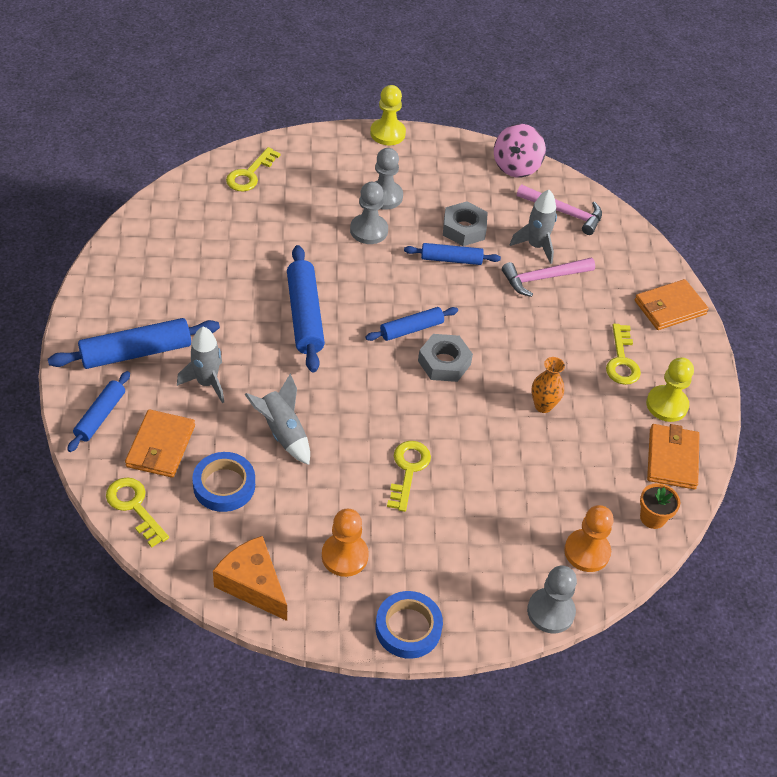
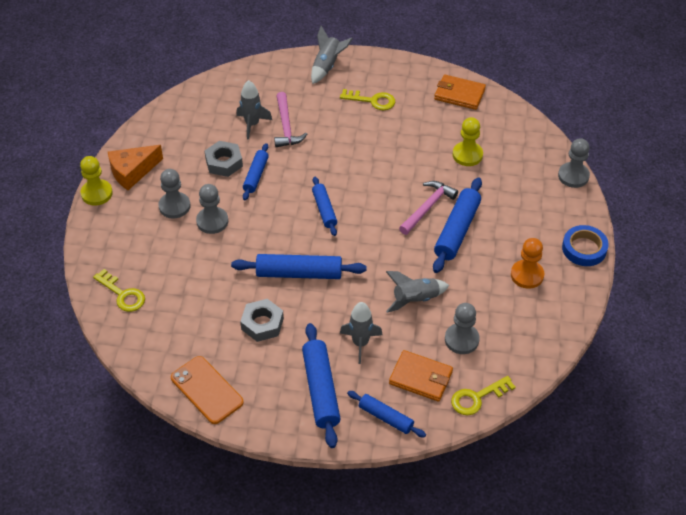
camera: 75 degrees left, 0 degrees up
blue tape [192,452,255,512] -> grey pawn [445,303,480,354]
orange cheese [213,536,287,621] -> orange cheese moved to [108,145,163,190]
yellow key [387,441,431,512] -> blue rolling pin [433,177,482,273]
grey nut [418,334,473,382] -> grey nut moved to [240,299,284,342]
pink spinning top [494,124,546,177] -> none
pink hammer [517,185,602,235] -> pink hammer moved to [399,181,458,235]
orange vase [531,357,565,413] -> none
orange pawn [564,505,614,572] -> none
orange wallet [635,279,709,330] -> grey rocket [311,26,353,84]
orange flower pot [640,483,680,529] -> none
yellow pawn [646,357,694,422] -> yellow pawn moved to [453,117,483,166]
none -> orange phone [171,356,244,424]

